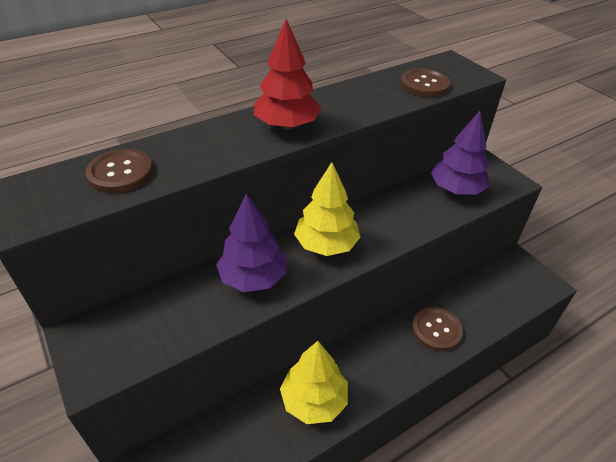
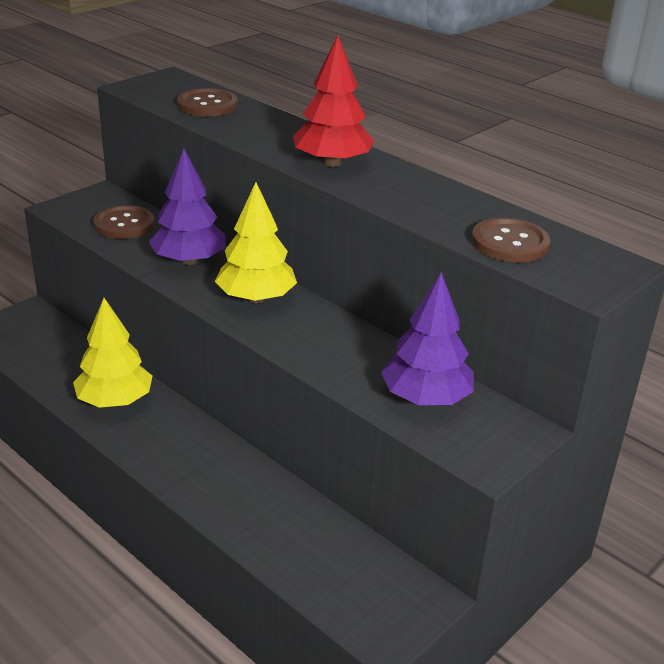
camera: 75 degrees right, 10 degrees down
brown button [412,307,463,351] -> brown button moved to [93,205,155,239]

